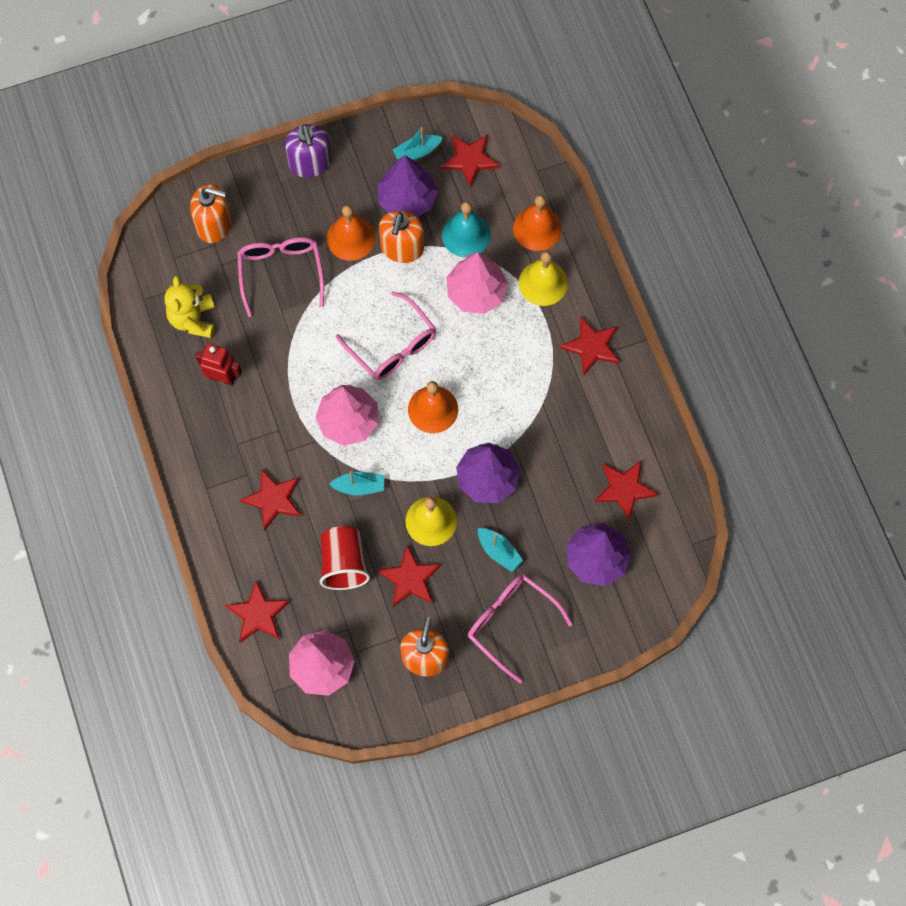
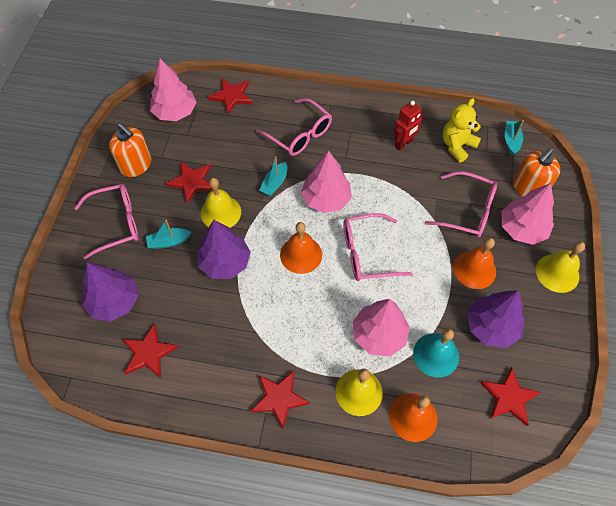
camera: 120 degrees right, 10 degrees down
yellow teddy bear [164,276,215,338] -> yellow teddy bear turned 75 degrees counterclockwise [442,98,481,163]
red star [240,468,301,531] -> pink glasses [256,98,332,156]
purple soap dispenser [285,124,331,178] -> yellow bell [536,242,585,293]
red cup [320,526,370,590] -> none
orange soap dispenser [379,211,424,263] -> none
turquoise boat [393,127,443,160] -> turquoise boat moved to [505,120,524,155]
none -> pink tree [502,183,554,245]

